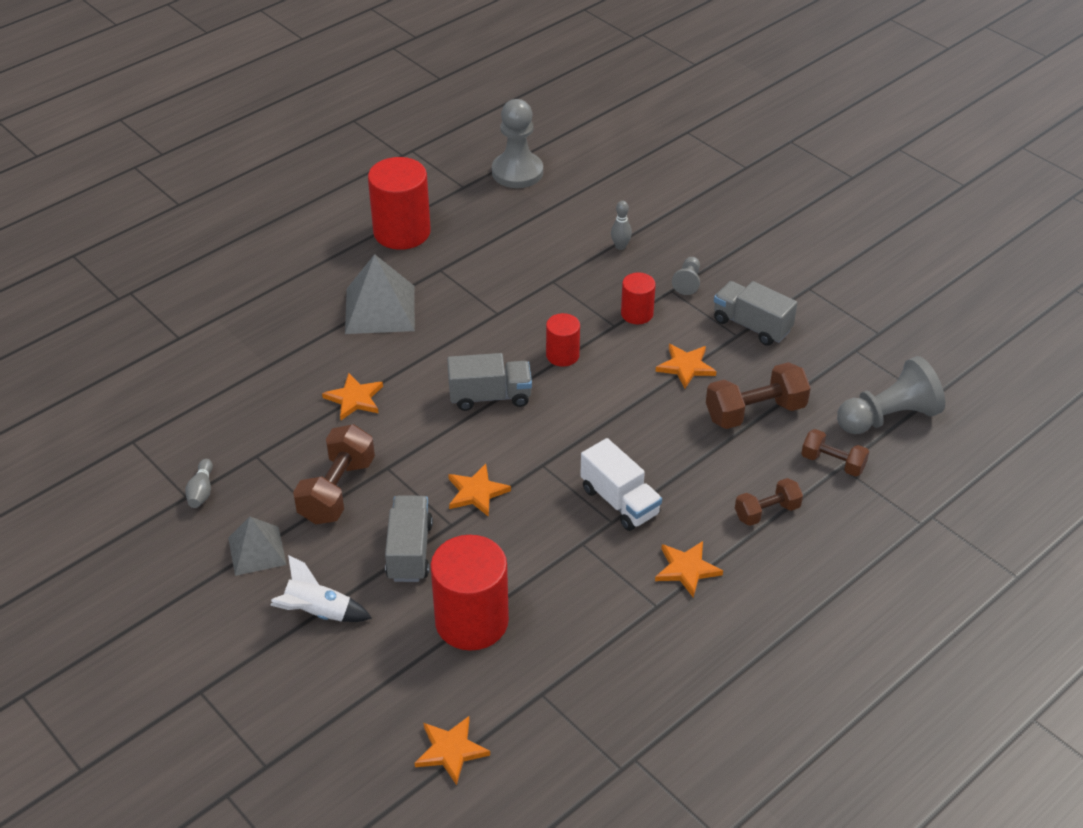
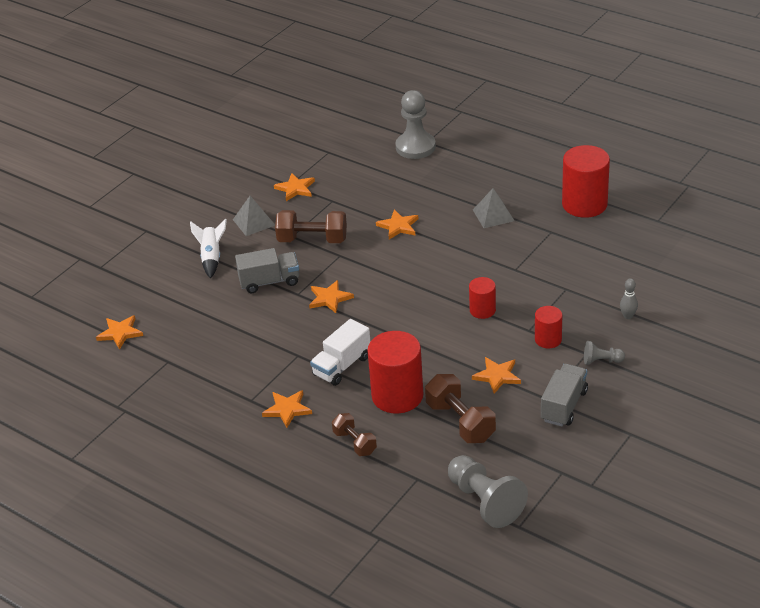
camera: 80 degrees right, 5 degrees down
grey bowling pin [185,459,213,508] -> orange star [274,173,315,201]
grey pyramid [345,254,415,334] -> grey pyramid [473,188,514,228], size x0.64
red cylinder [430,535,509,651] -> red cylinder moved to [367,331,423,414]
grey truck [447,353,532,411] -> none
grey pawn [492,99,543,188] -> grey pawn moved to [395,90,436,159]
brown dumbbell [801,429,869,477] -> none

